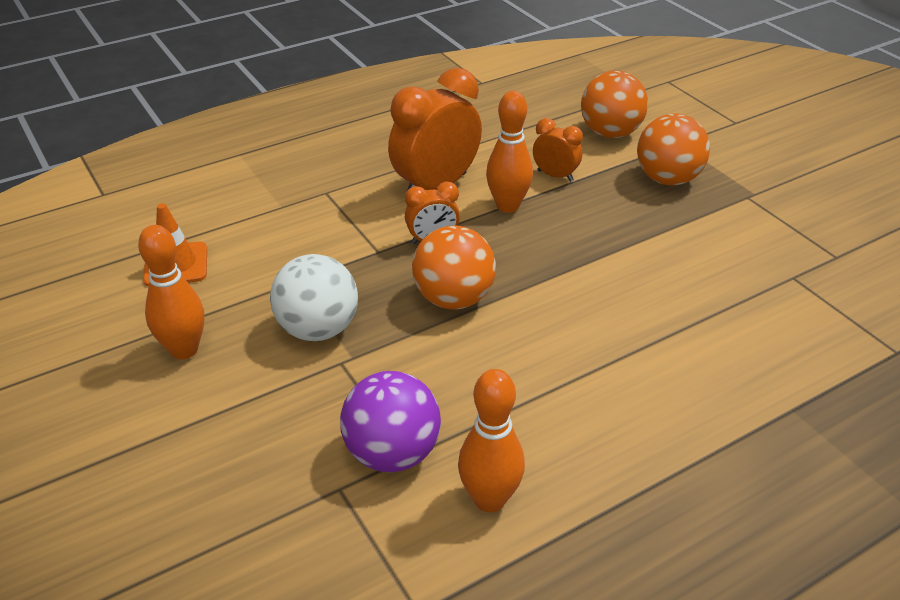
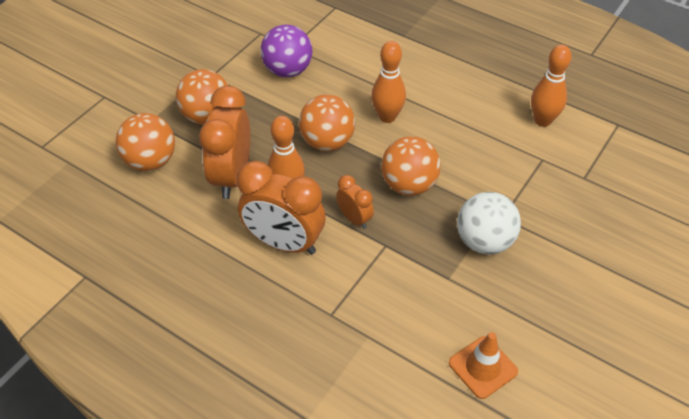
camera: 115 degrees left, 10 degrees up
orange bowling pin [138,225,204,359] -> orange bowling pin moved to [371,41,406,123]
purple ball [340,371,441,472] -> purple ball moved to [261,25,312,77]
orange clock [533,118,583,182] -> orange clock [199,86,250,199], size x1.94
none -> orange ball [299,94,355,151]

